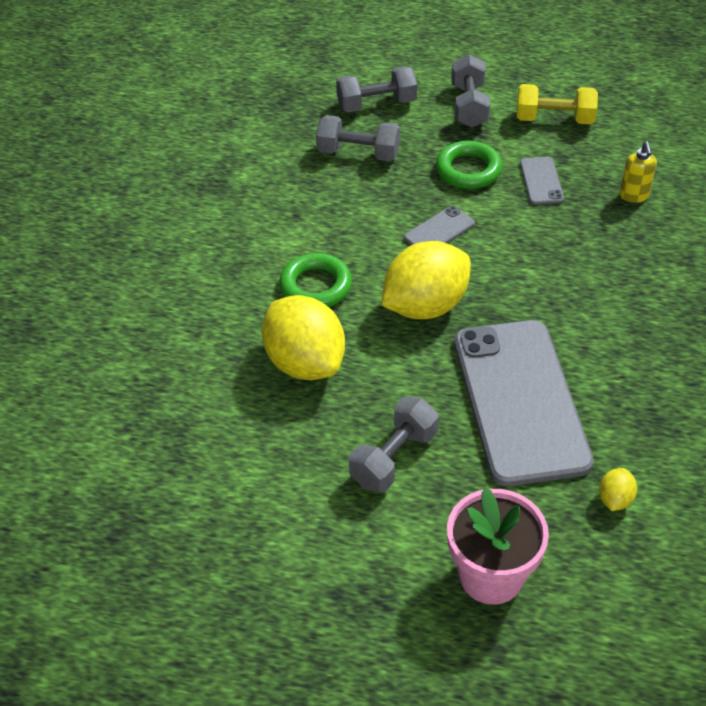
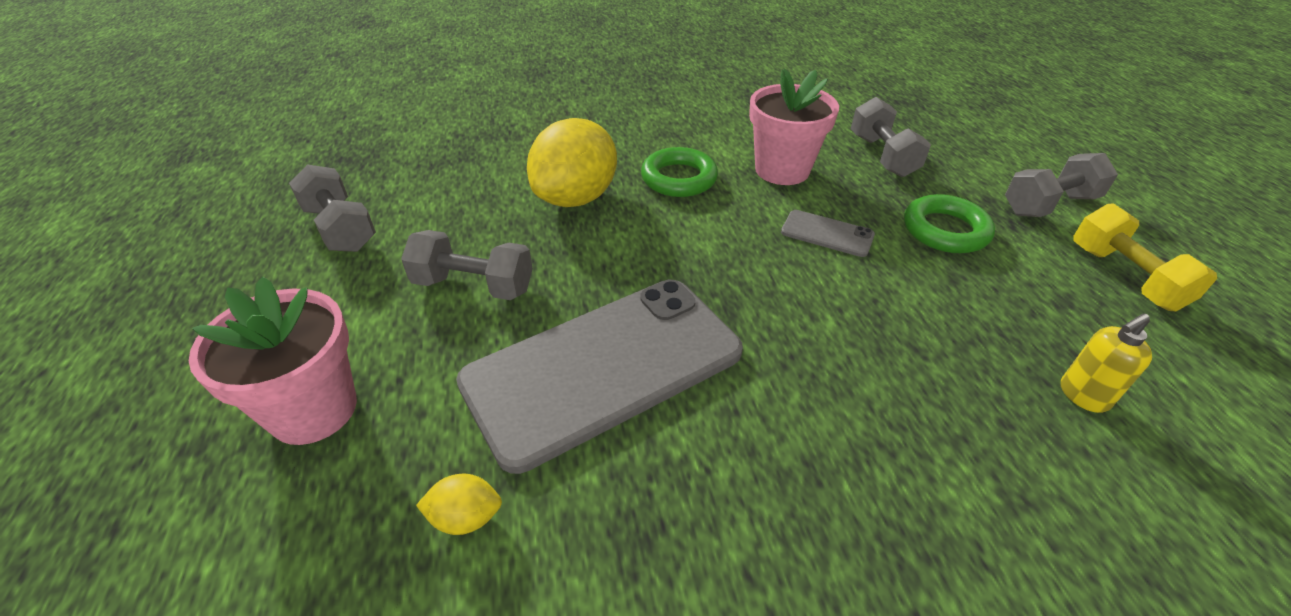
camera: 65 degrees right, 5 degrees down
grey dumbbell [336,66,417,113] -> grey dumbbell moved to [289,164,376,252]
yellow lemon [381,241,471,319] -> none
grey phone [520,157,564,205] -> none
none -> pink flower pot [749,69,839,185]

